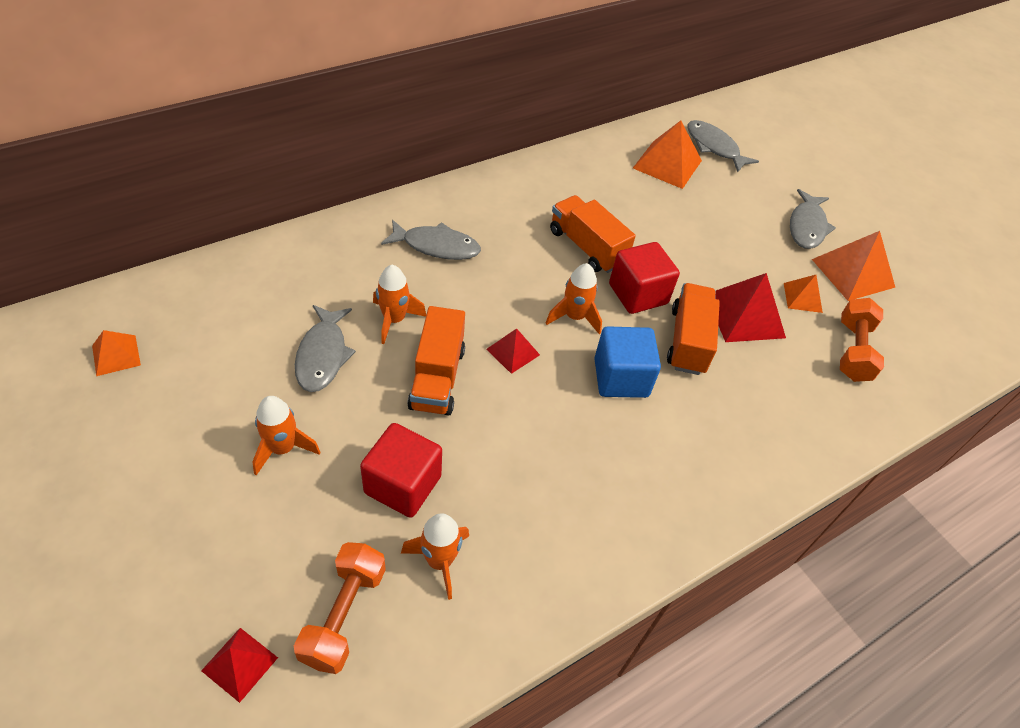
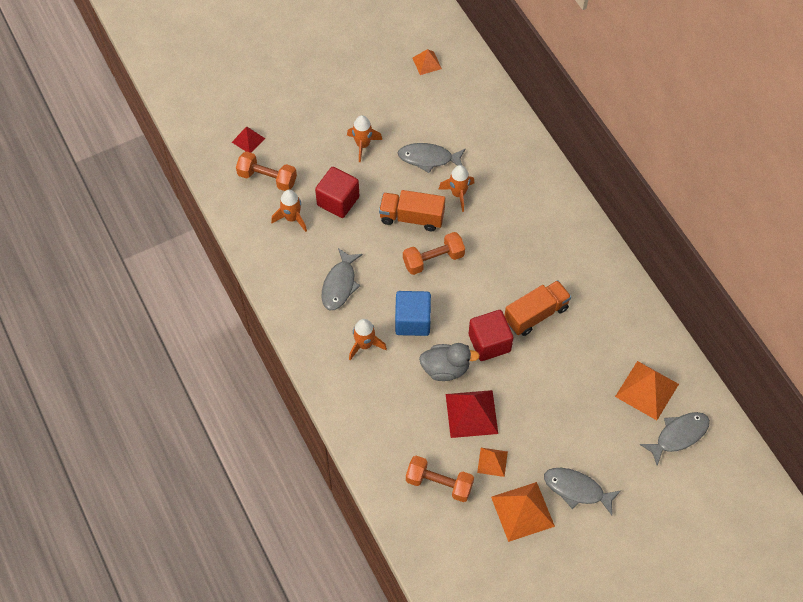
camera: 100 degrees right, 10 degrees up
grey fish [381,220,481,260] -> grey fish moved to [321,248,363,310]
red pyramid [486,328,540,374] -> orange dumbbell [403,232,465,275]
orange rocket [546,263,602,335] -> orange rocket moved to [349,319,387,360]
orange truck [667,283,720,375] -> grey duck [419,343,480,381]

